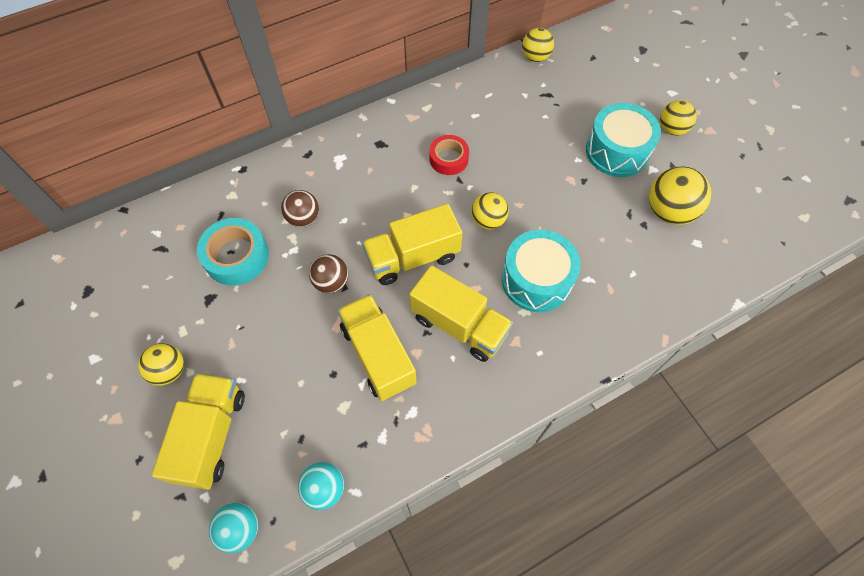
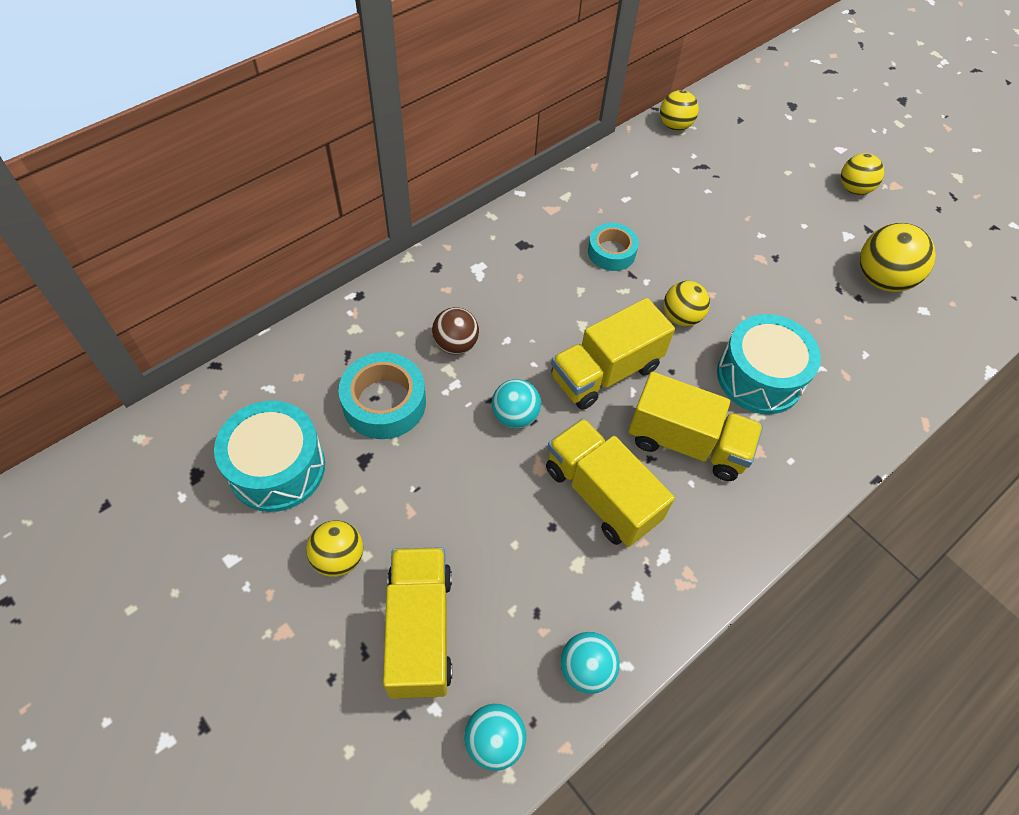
camera: 15 degrees left, 5 degrees down
brown ball [309,254,348,293] -> turquoise ball [492,379,541,429]
red tape [430,135,469,175] -> turquoise tape [588,223,639,271]
turquoise drum [586,103,661,177] -> turquoise drum moved to [214,401,325,512]

